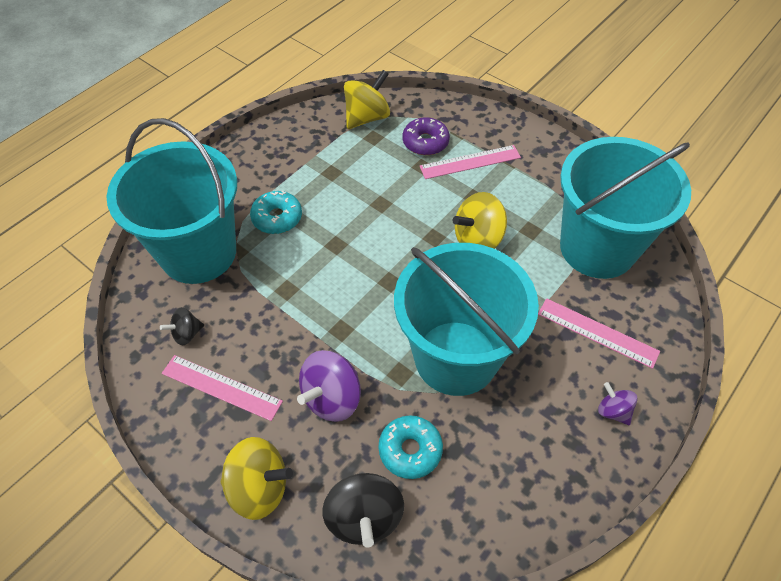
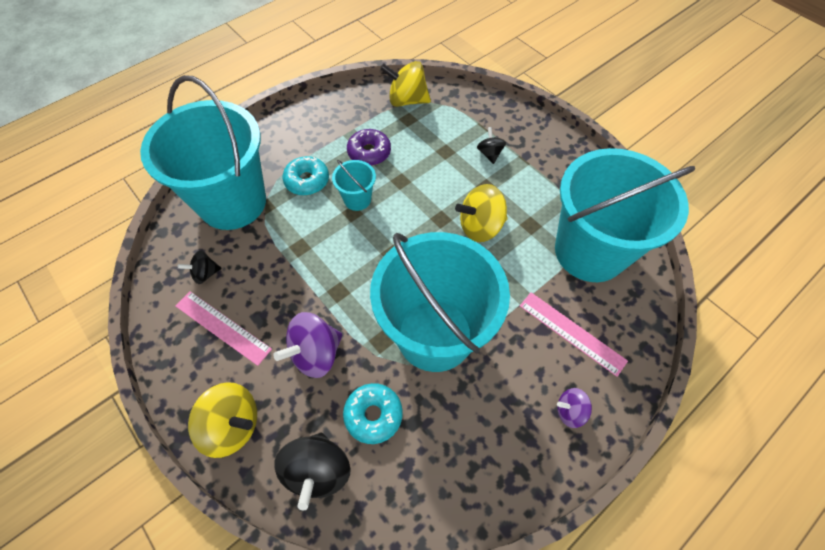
camera: 10 degrees right, 5 degrees up
yellow spinning top [344,70,390,129] -> yellow spinning top turned 135 degrees counterclockwise [380,61,431,107]
purple donut [403,117,450,155] -> purple donut moved to [347,129,391,166]
pink ruler [420,145,521,179] -> black spinning top [477,127,506,164]
purple spinning top [598,382,638,425] -> purple spinning top turned 60 degrees counterclockwise [557,388,592,428]
none -> turquoise bucket [332,160,376,211]

